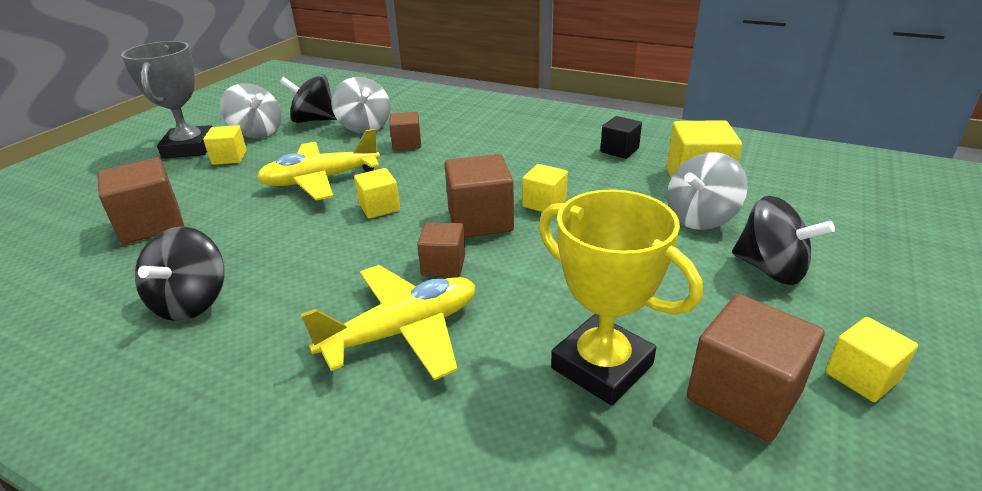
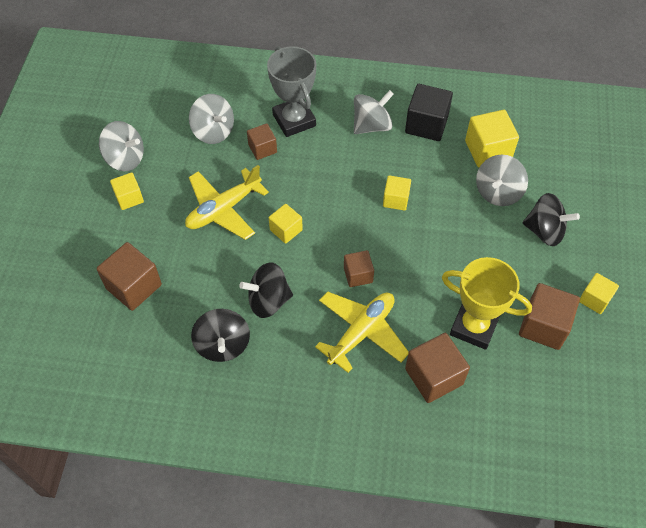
camera: 20 degrees left, 25 degrees up
grey trophy [121,41,212,159] -> grey trophy moved to [267,46,316,137]
black spinning top [280,75,337,123] -> black spinning top moved to [239,262,293,318]
brown cube [445,154,514,238] -> brown cube moved to [405,333,470,403]
black cube [600,116,642,159] -> black cube [405,84,453,141], size x1.64
none -> grey spinning top [354,90,394,134]

